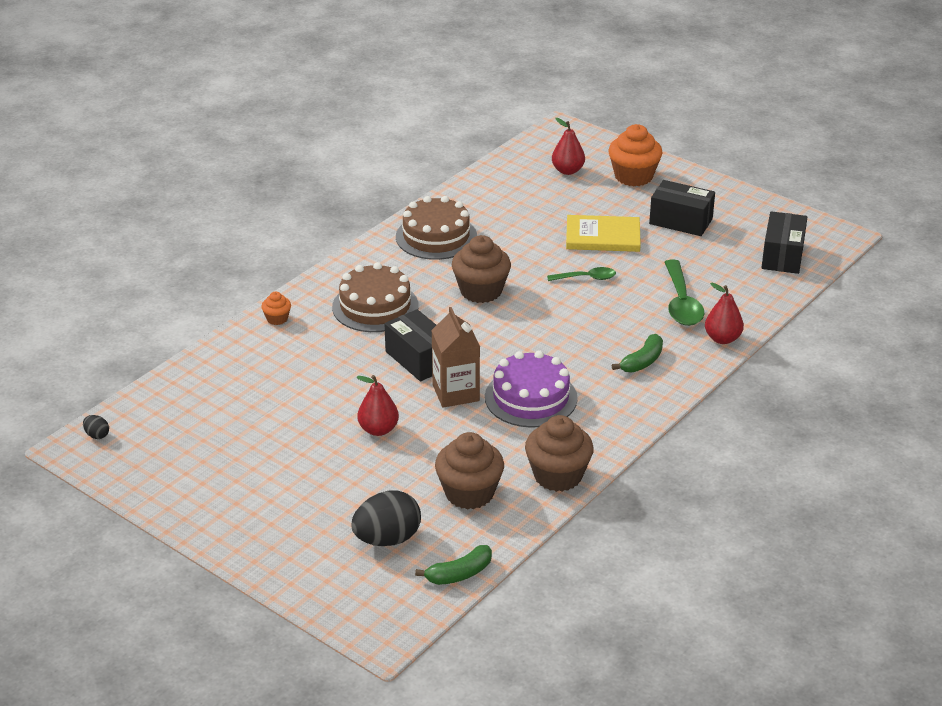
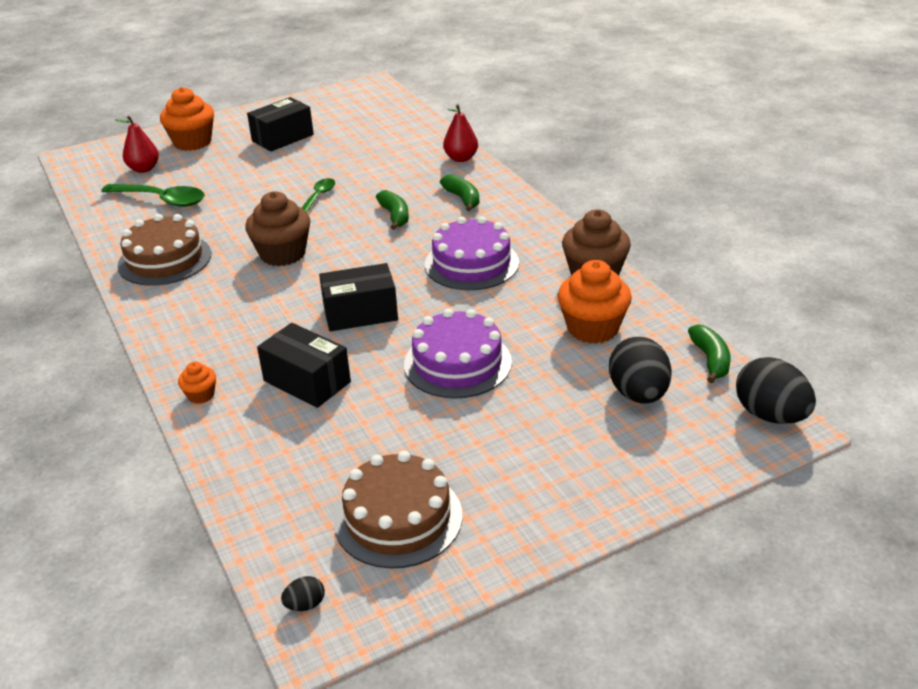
camera: 65 degrees left, 0 degrees up
brown cake [332,262,419,332] -> brown cake moved to [334,451,462,568]
red pear [357,375,399,436] -> purple cake [404,309,512,398]
brown carton [431,307,480,408] -> none
brown cupcake [435,432,504,509] -> orange cupcake [558,260,632,344]
yellow book [566,215,641,252] -> none
green spoon [665,260,704,326] -> green spoon moved to [101,184,205,207]
black box [761,211,807,274] -> black box moved to [257,323,351,408]
none -> green banana [376,190,409,230]
none -> black egg [736,357,816,424]

